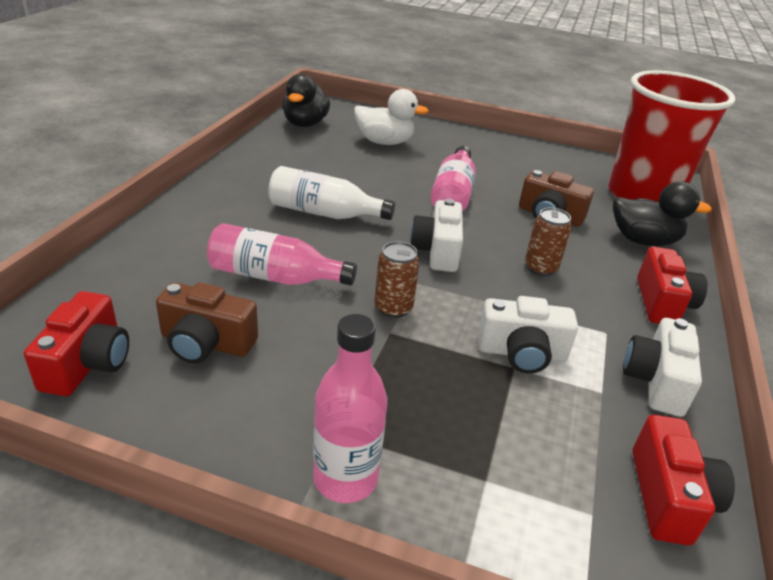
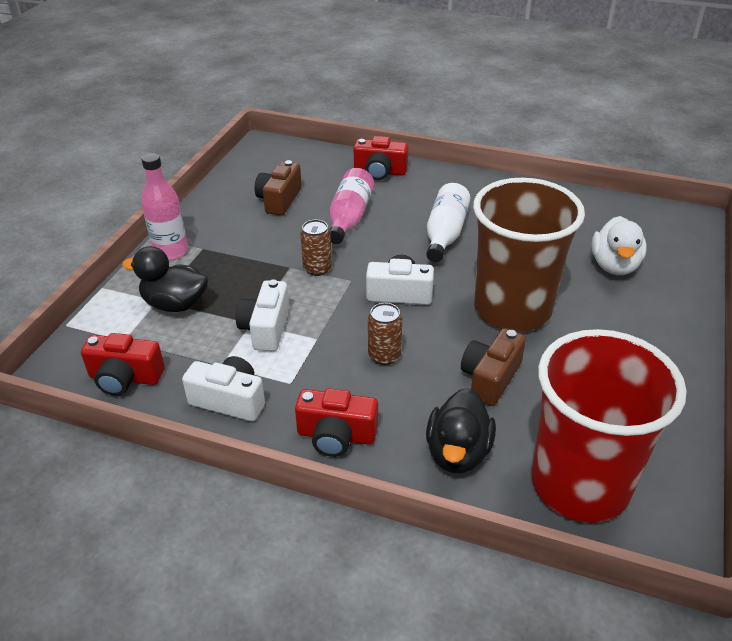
camera: 95 degrees right, 5 degrees up
red camera [24,291,129,396] -> red camera moved to [354,136,408,180]
black duck [282,74,330,127] -> black duck moved to [122,246,208,312]
pink bottle [431,146,476,211] -> brown cup [473,178,585,332]

